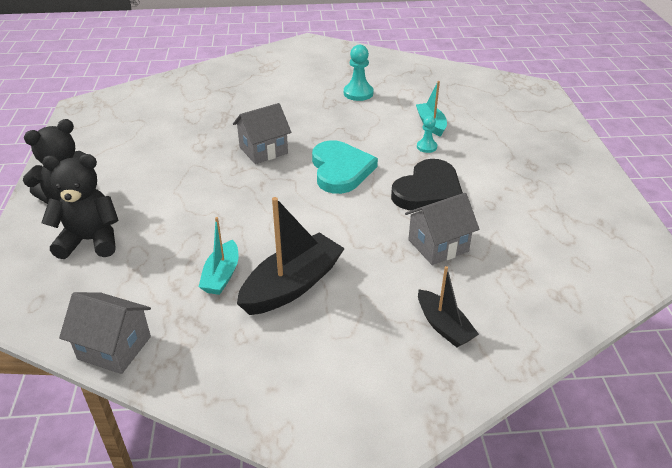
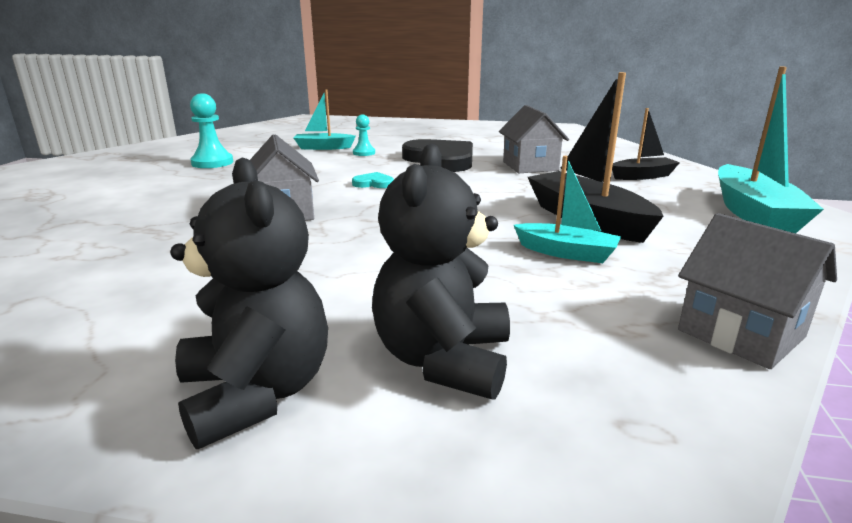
camera: 75 degrees left, 15 degrees down
grey house [59,292,151,374] -> grey house turned 75 degrees counterclockwise [678,213,837,369]
turquoise heart [312,140,378,194] -> turquoise heart [352,172,394,188], size x0.43
none -> turquoise boat [718,66,824,233]

